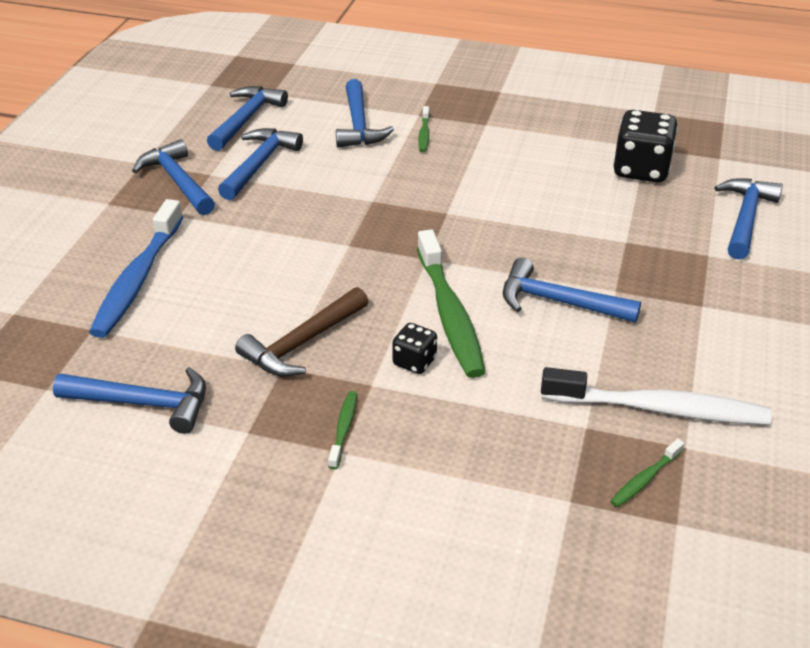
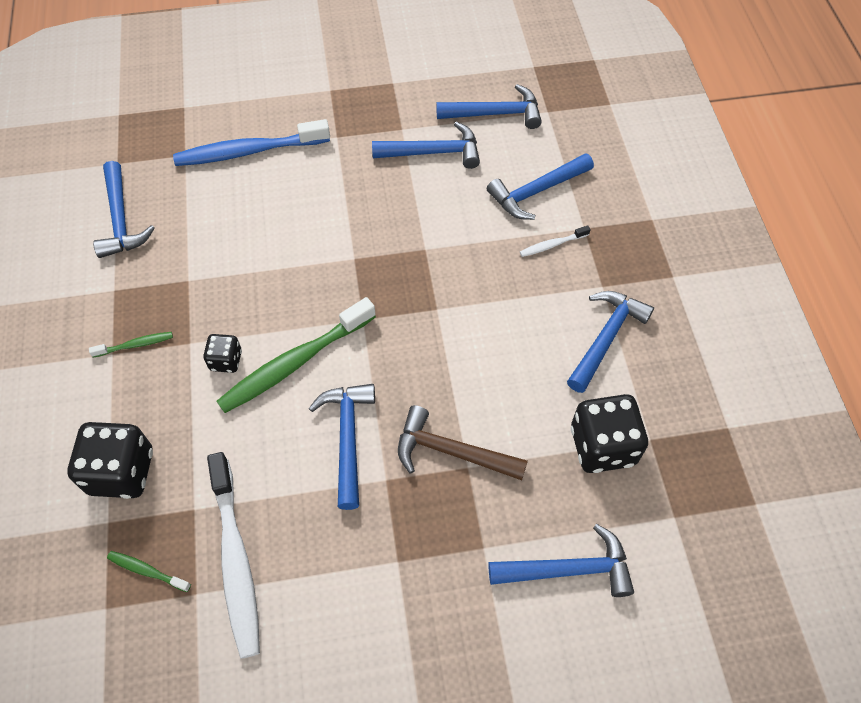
camera: 65 degrees right, 20 degrees up
blue hammer [132,139,215,215] -> blue hammer moved to [567,291,654,393]
brown hammer [235,287,369,377] -> brown hammer moved to [398,405,528,480]
green toothbrush [418,106,430,152] -> white toothbrush [520,225,590,257]
none -> black dice [68,422,153,499]

